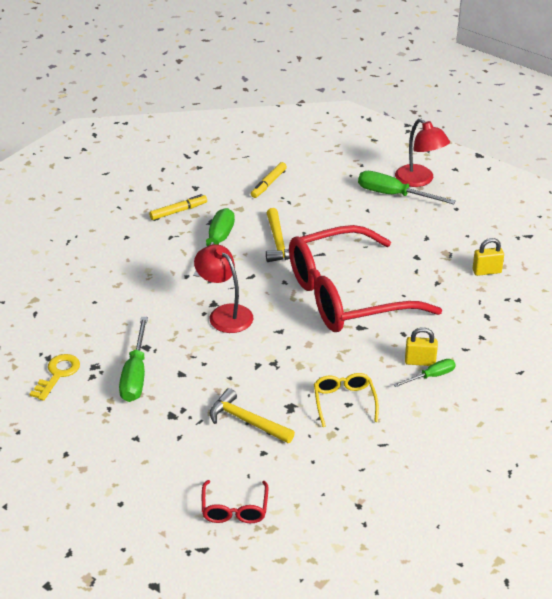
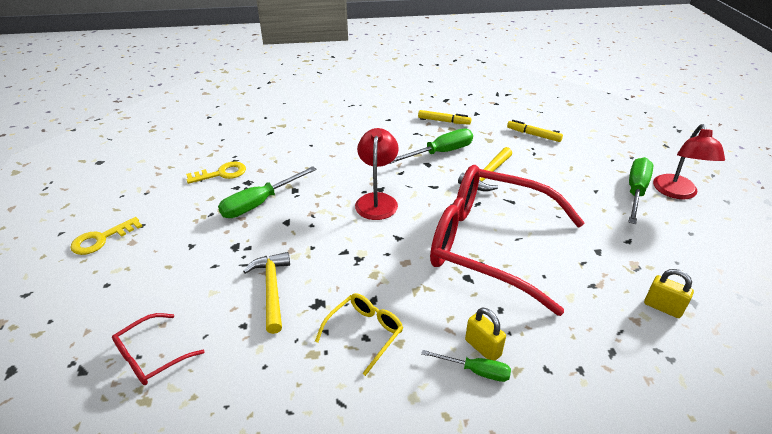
camera: 45 degrees right, 0 degrees up
yellow marker [251,162,287,198] -> yellow marker turned 45 degrees clockwise [507,120,563,142]
green screwdriver [358,171,456,204] -> green screwdriver turned 45 degrees clockwise [629,157,653,224]
none -> yellow key [70,217,142,255]

